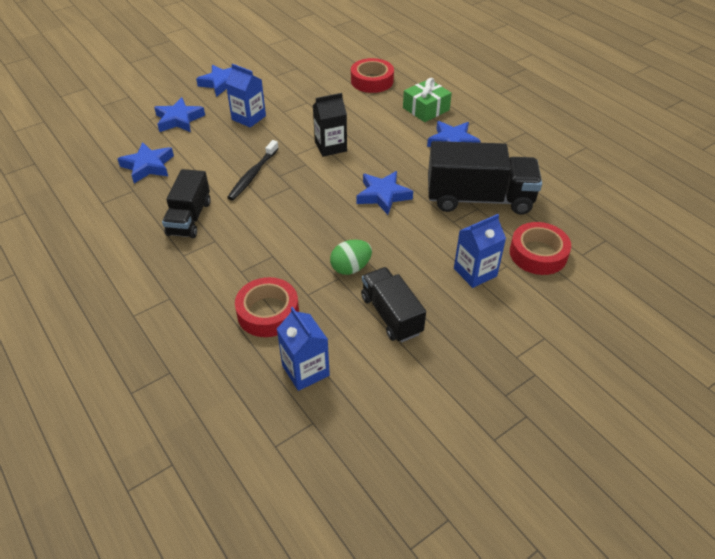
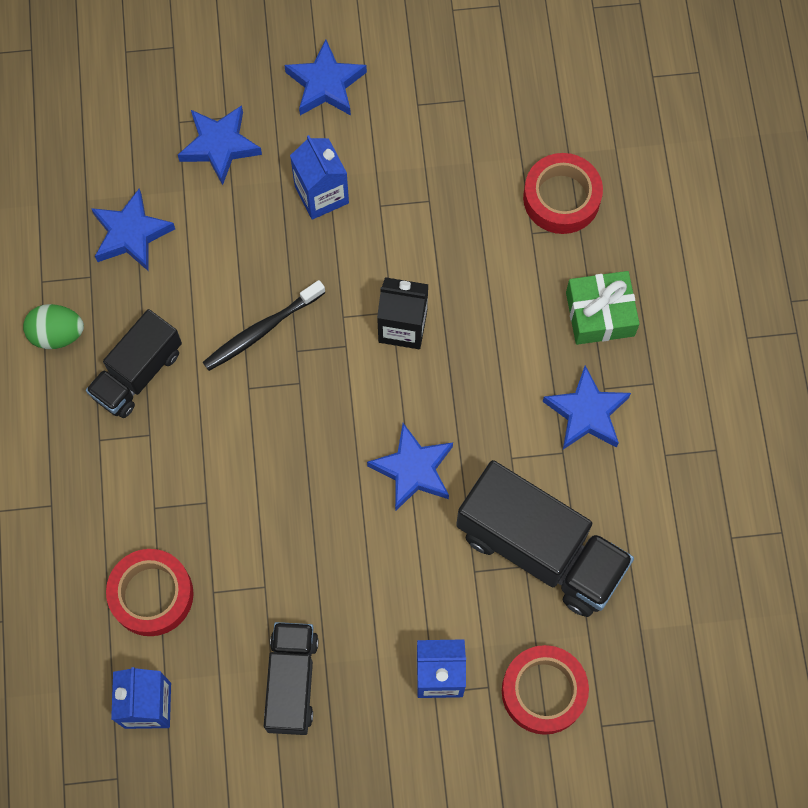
camera: 30 degrees right, 25 degrees up
green egg [330,240,372,275] -> green egg moved to [23,304,84,349]

